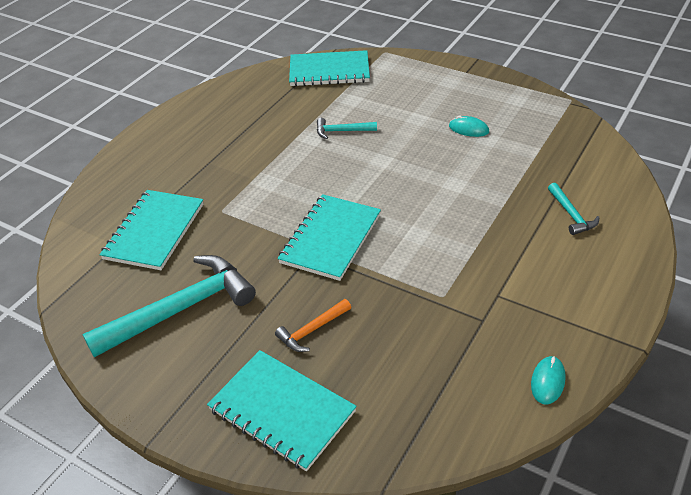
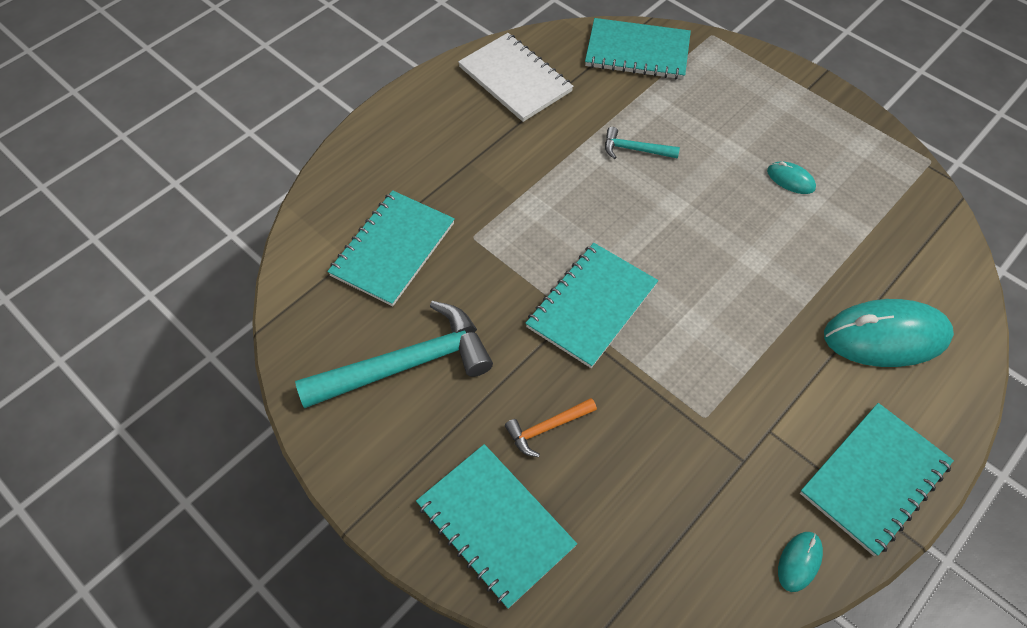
camera: 10 degrees right, 15 degrees up
turquoise hammer [548,183,600,235] -> turquoise mouse [824,299,954,367]
none -> white notebook [458,33,574,122]
none -> turquoise notebook [800,403,954,556]

